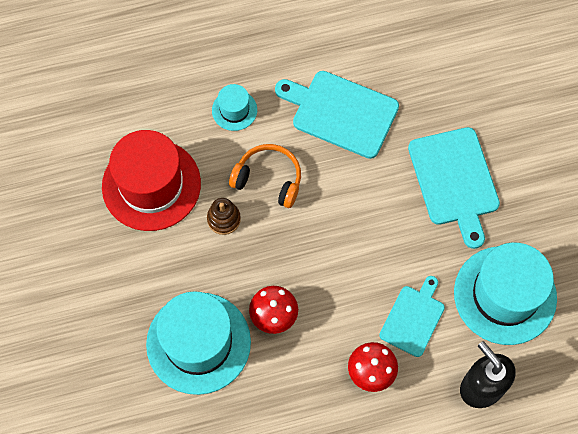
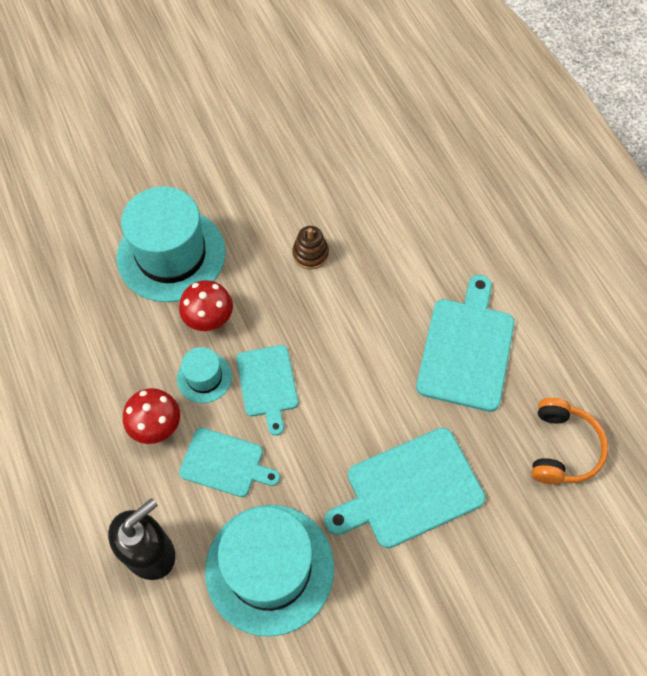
camera: 80 degrees right, 5 degrees down
red hat [102,130,201,231] -> none
turquoise hat [212,84,257,131] -> turquoise hat moved to [177,347,232,403]
orange headphones [229,144,301,208] -> orange headphones moved to [531,398,608,484]
none -> turquoise cutting board [236,345,298,436]

